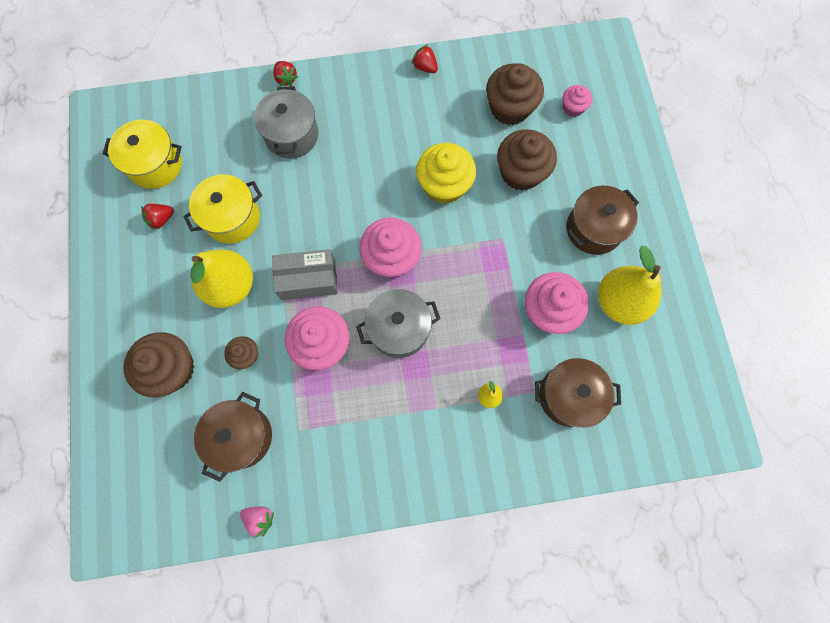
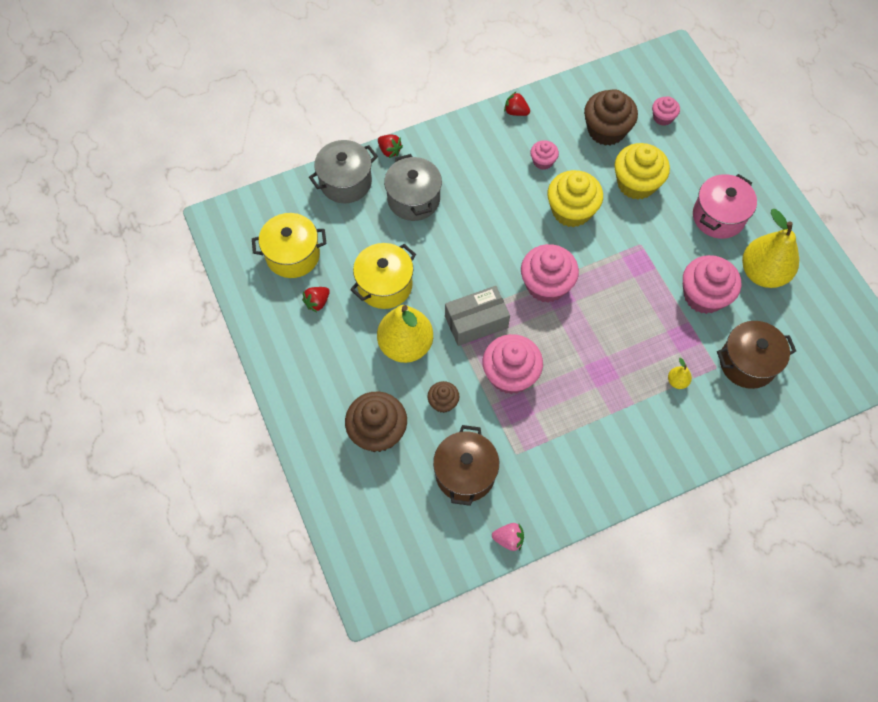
camera: 15 degrees left, 10 degrees down
grey pot [356,289,441,358] -> grey pot moved to [309,140,378,203]
brown cupcake [497,129,557,191] -> yellow cupcake [615,143,670,200]
brown pot [567,185,639,255] -> pink pot [693,174,757,239]
none -> pink cupcake [530,140,559,170]

